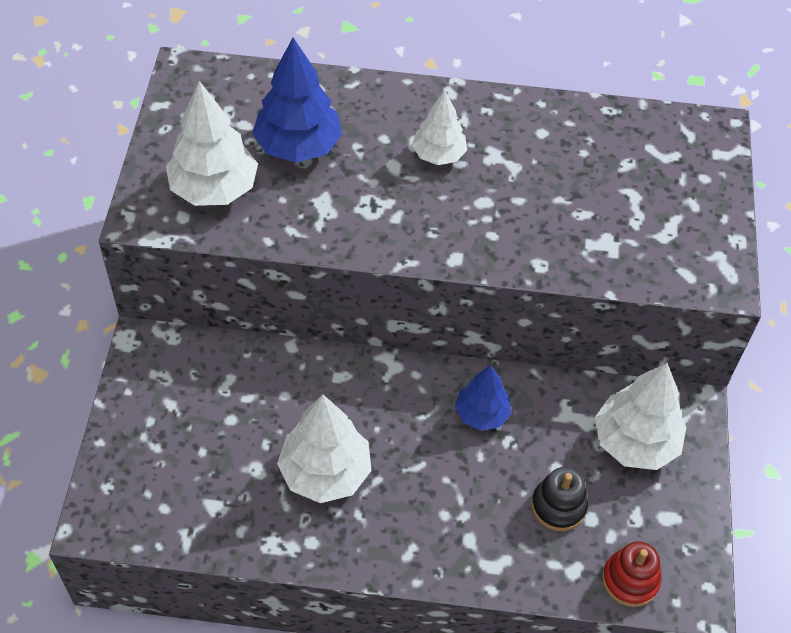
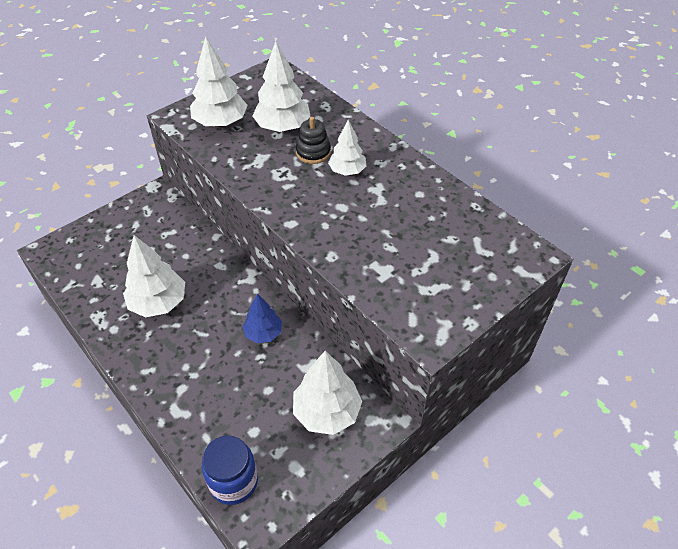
camera: 45 degrees right, 5 degrees down
blue tree [252,37,342,163] -> white tree [252,41,311,132]
black stacking toy [532,467,588,531] -> black stacking toy moved to [296,117,331,164]
red stacking toy [602,541,661,607] -> blue jar [202,435,258,505]

